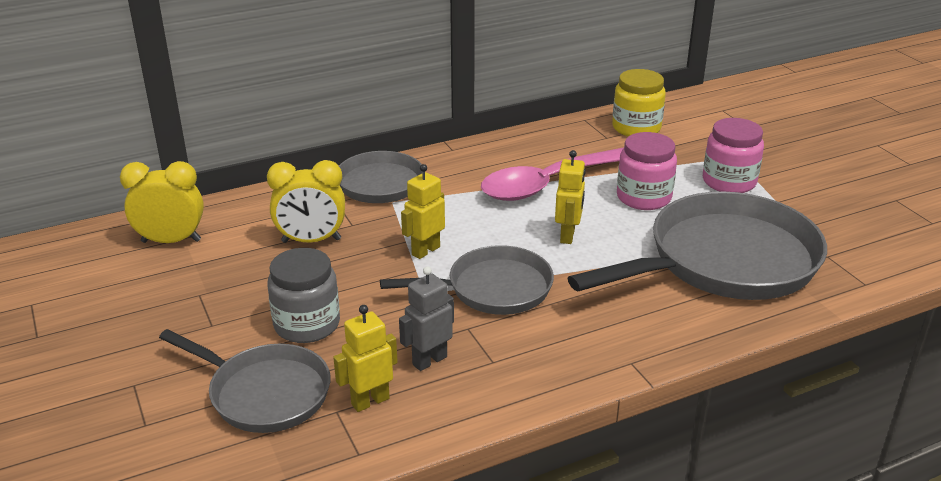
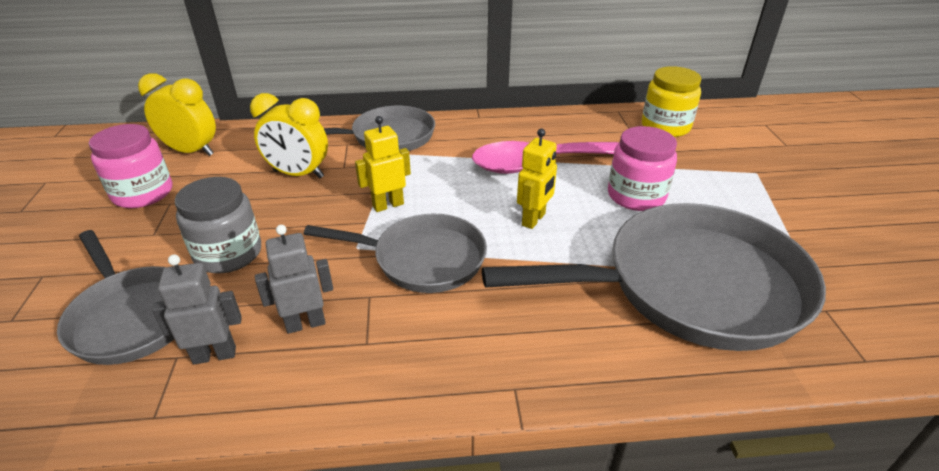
camera: 20 degrees right, 5 degrees up
yellow robot [333,305,398,412] -> grey robot [152,255,242,365]
pink jar [703,118,764,193] -> pink jar moved to [89,124,172,208]

